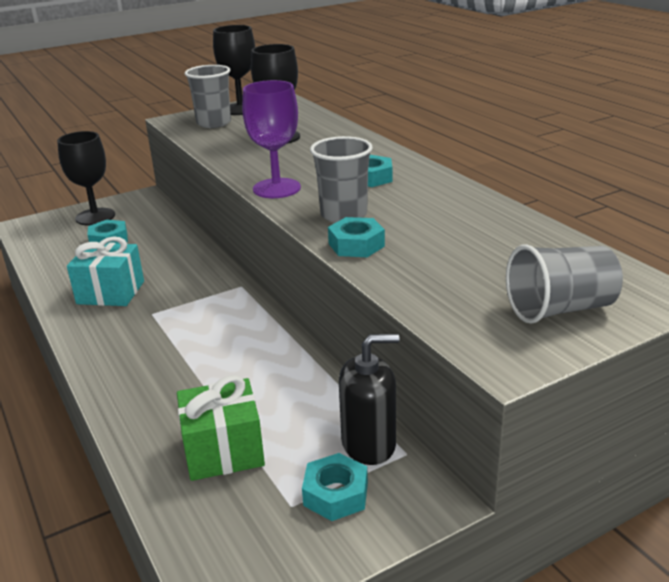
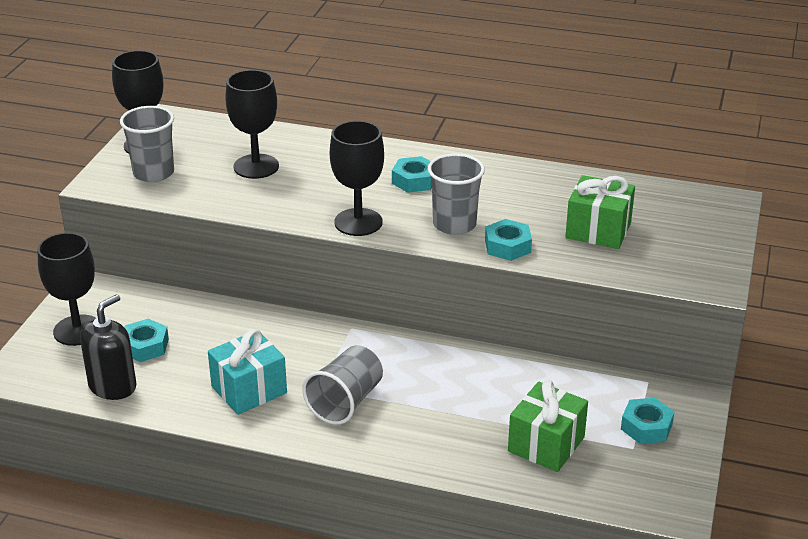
camera: 45 degrees left, 5 degrees up
purple goblet [242,80,301,198] -> black goblet [330,121,384,236]
black soap dispenser [339,334,400,465] -> black soap dispenser moved to [80,294,136,400]
grey cup [506,244,623,324] -> grey cup moved to [302,345,383,425]
none -> green gift [565,175,635,249]

